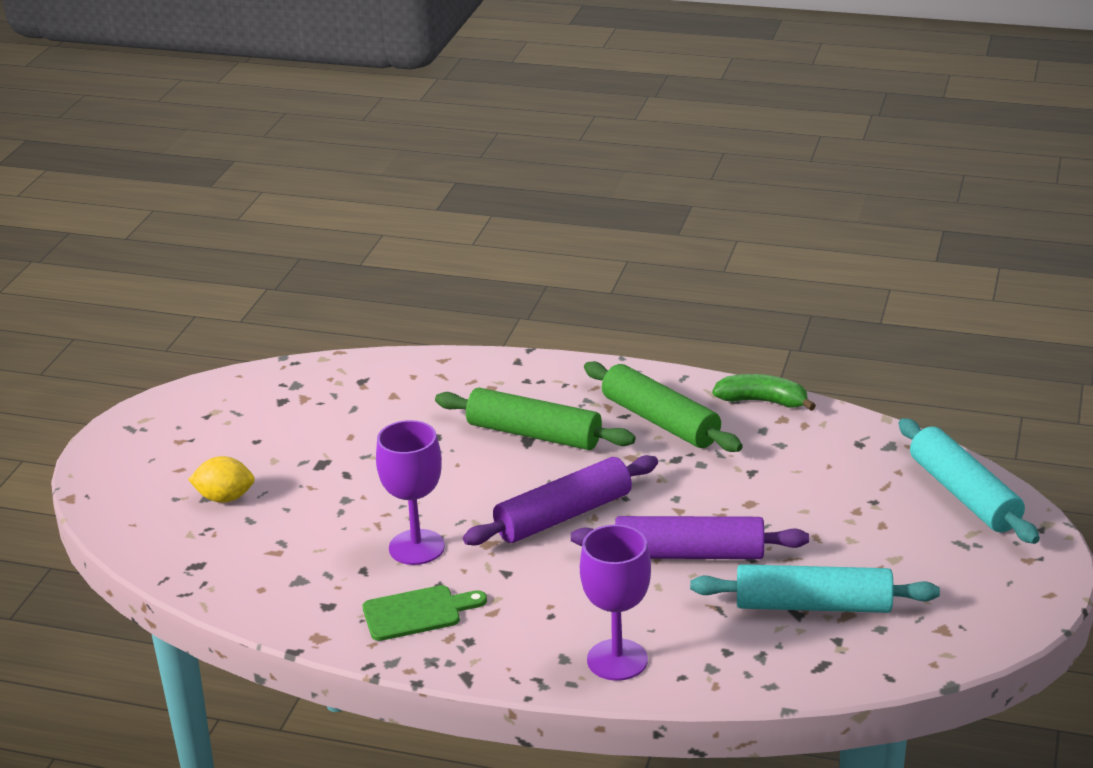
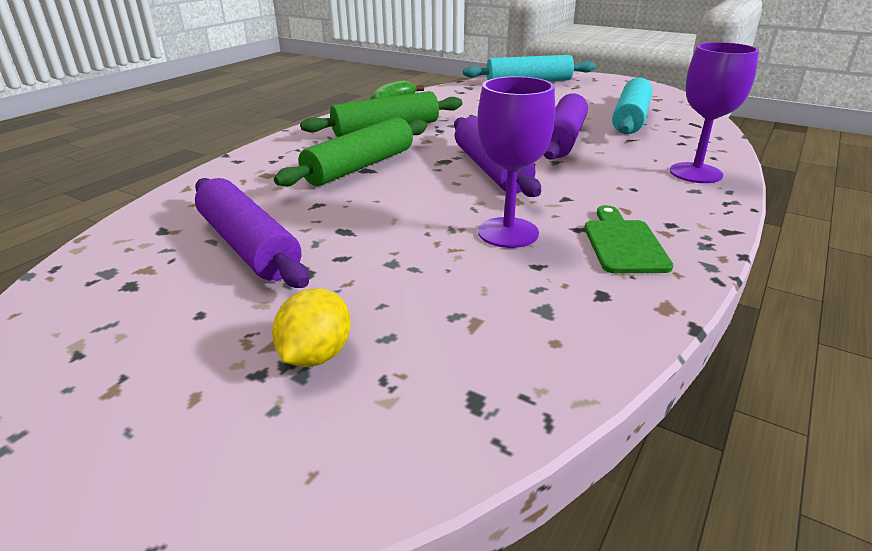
camera: 75 degrees left, 0 degrees up
none -> purple rolling pin [195,178,309,288]

